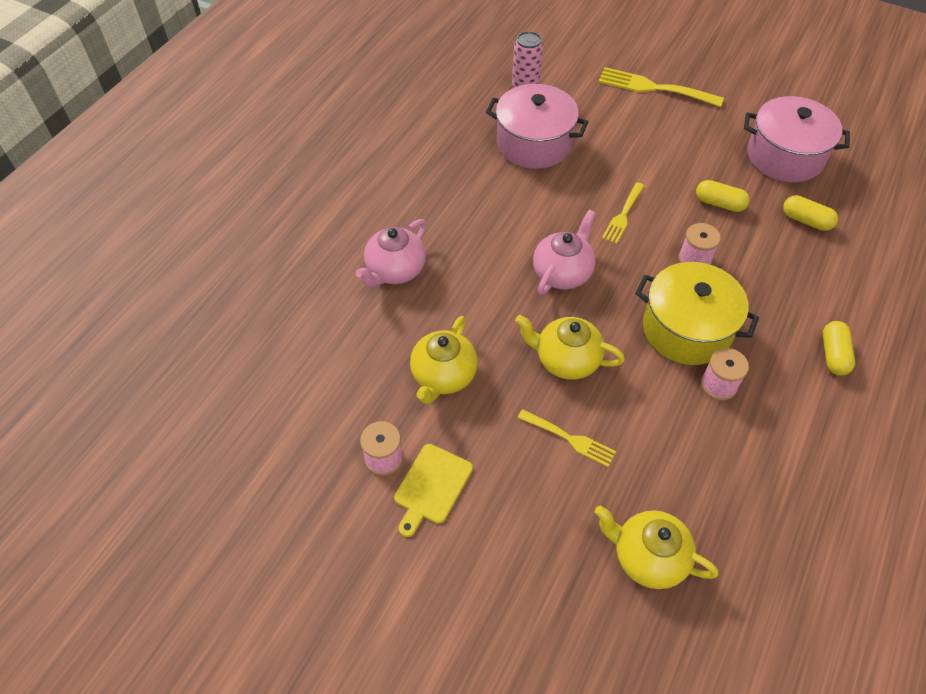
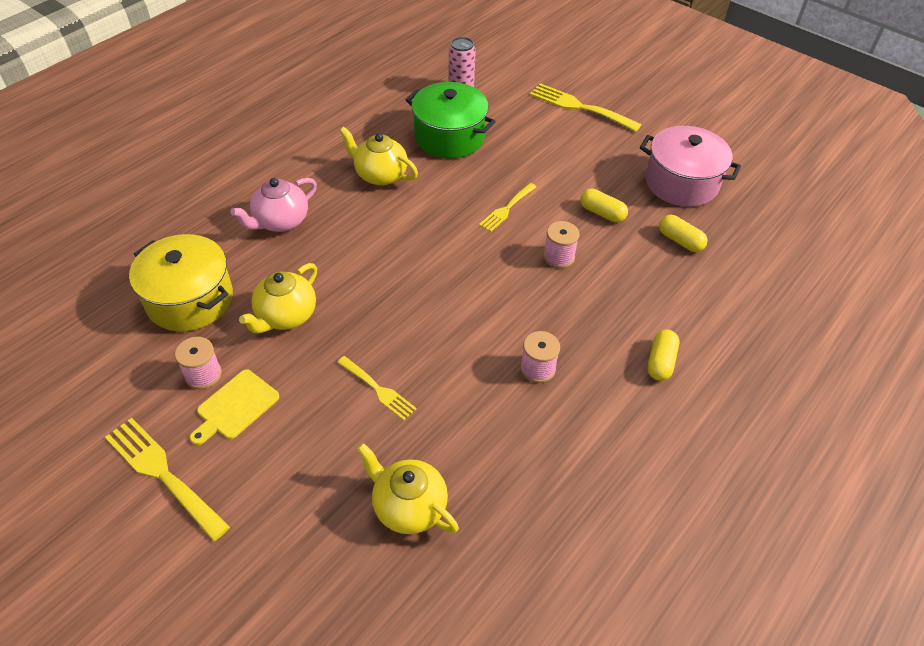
camera: 10 degrees right, 5 degrees down
pink pot [486,84,588,169] -> green pot [406,82,496,158]
yellow teapot [515,315,625,380] -> yellow teapot moved to [339,127,418,186]
pink teapot [533,210,596,295] -> none
yellow pot [635,262,759,365] -> yellow pot moved to [129,234,233,331]
none -> yellow fork [105,418,230,541]

